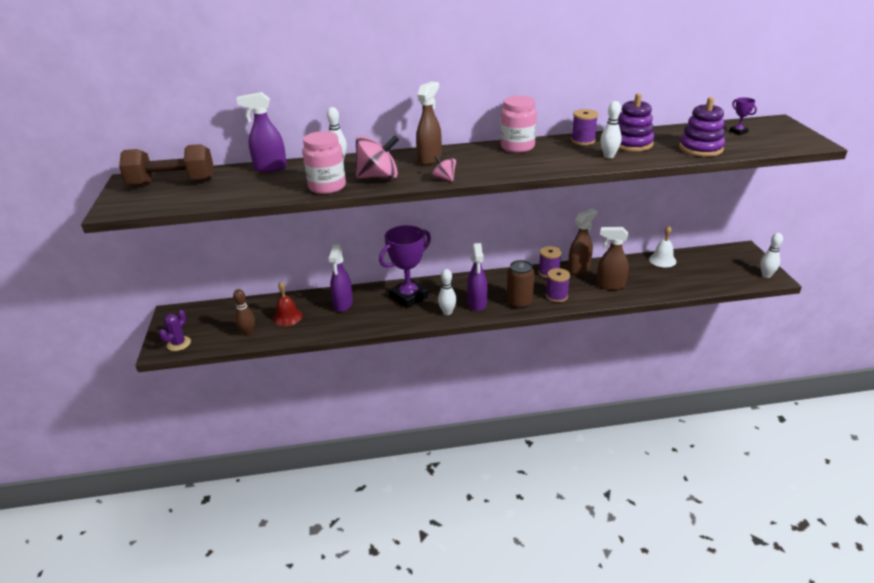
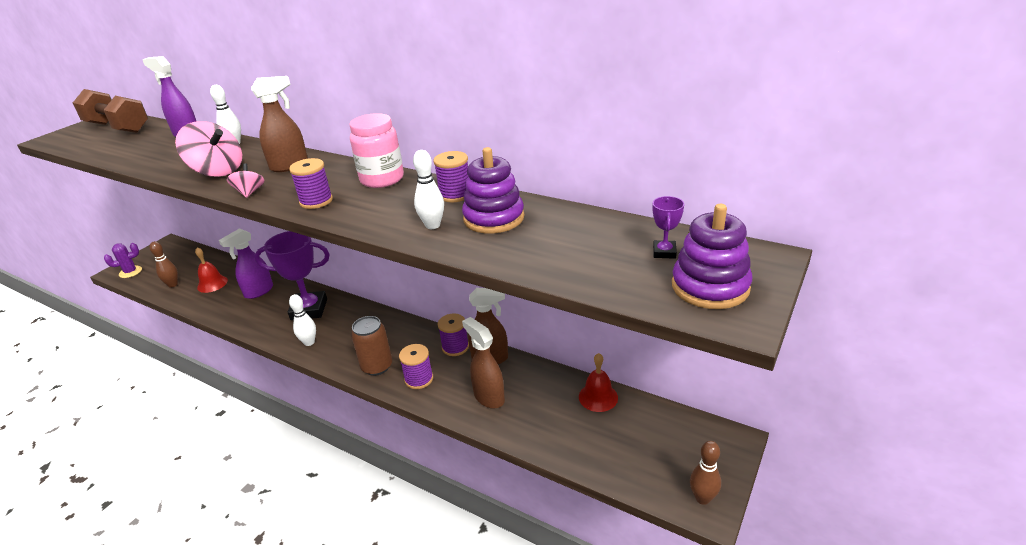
camera: 40 degrees right, 0 degrees up
pink jar [302,131,346,194] -> none
purple spray bottle [467,243,487,311] -> none
white bell [649,226,676,267] -> red bell [579,353,618,412]
purple stacking toy [679,97,725,157] -> purple stacking toy moved to [672,204,752,309]
white bowling pin [760,233,783,278] -> brown bowling pin [690,441,721,505]
none -> purple spool [289,158,333,209]

